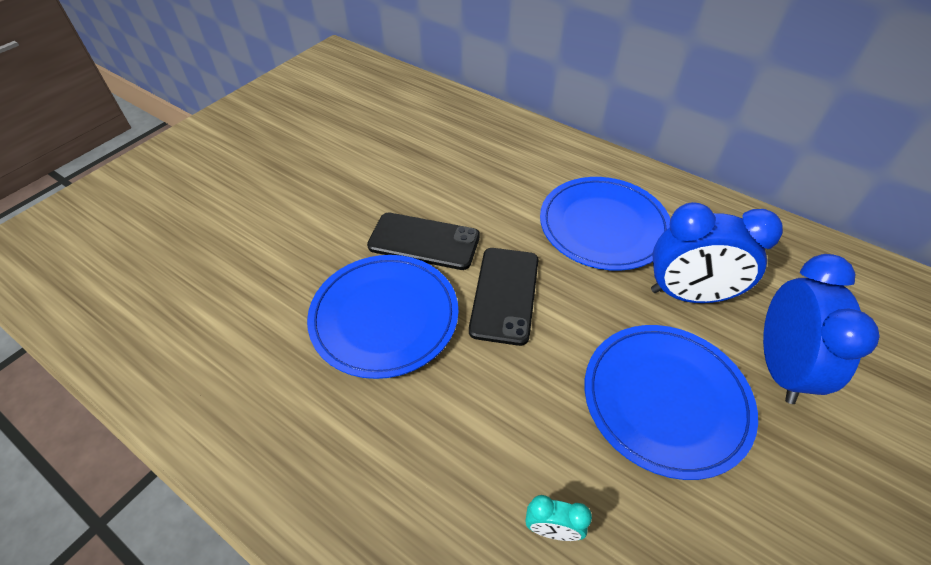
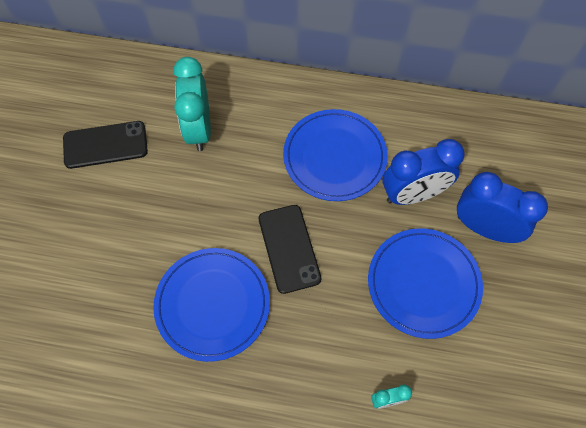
camera: 25 degrees left, 15 degrees up
black phone [367,213,480,270] -> black phone moved to [63,121,148,169]
blue clock [763,254,880,404] -> blue clock turned 45 degrees counterclockwise [457,172,548,243]
none -> turquoise clock [173,57,211,151]

